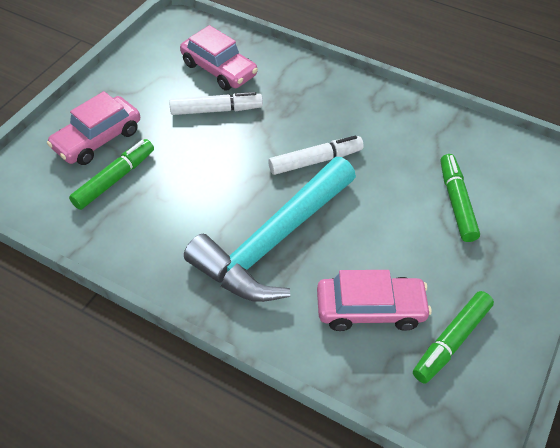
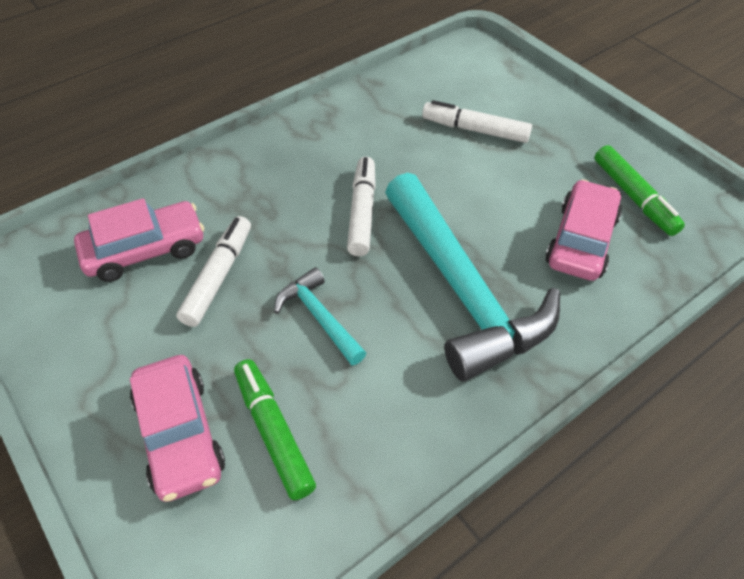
camera: 65 degrees left, 0 degrees up
green marker [440,154,480,242] -> white marker [422,100,532,143]
none -> turquoise hammer [274,267,366,365]

